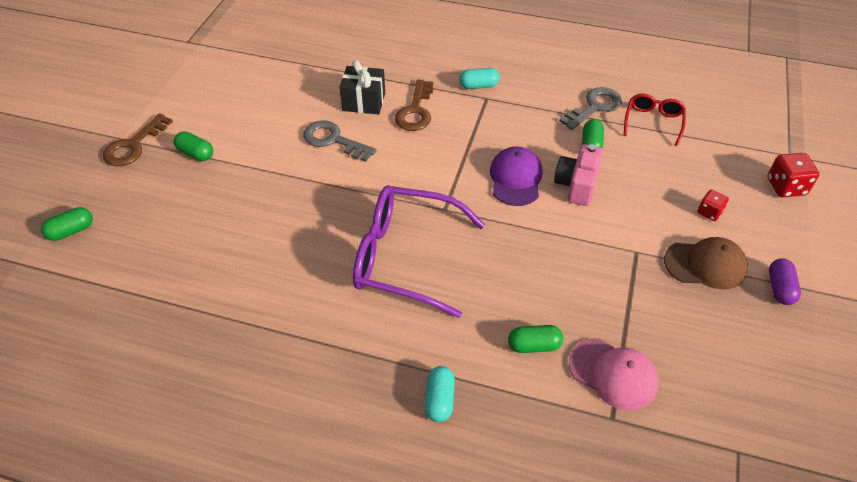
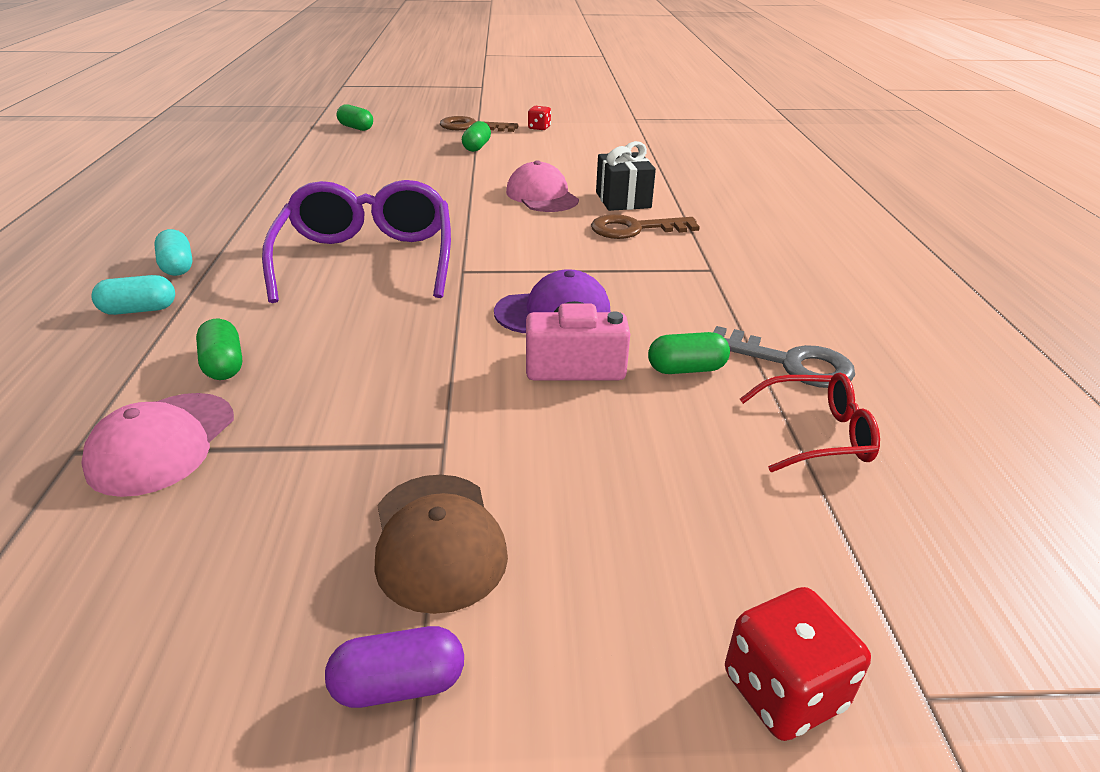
camera: 70 degrees right, 15 degrees down
grey key [303,120,377,162] -> pink cap [506,160,579,212]
turquoise capsule [459,68,500,89] -> turquoise capsule moved to [154,229,192,276]
red dice [697,189,729,221] -> red dice moved to [528,106,551,130]

